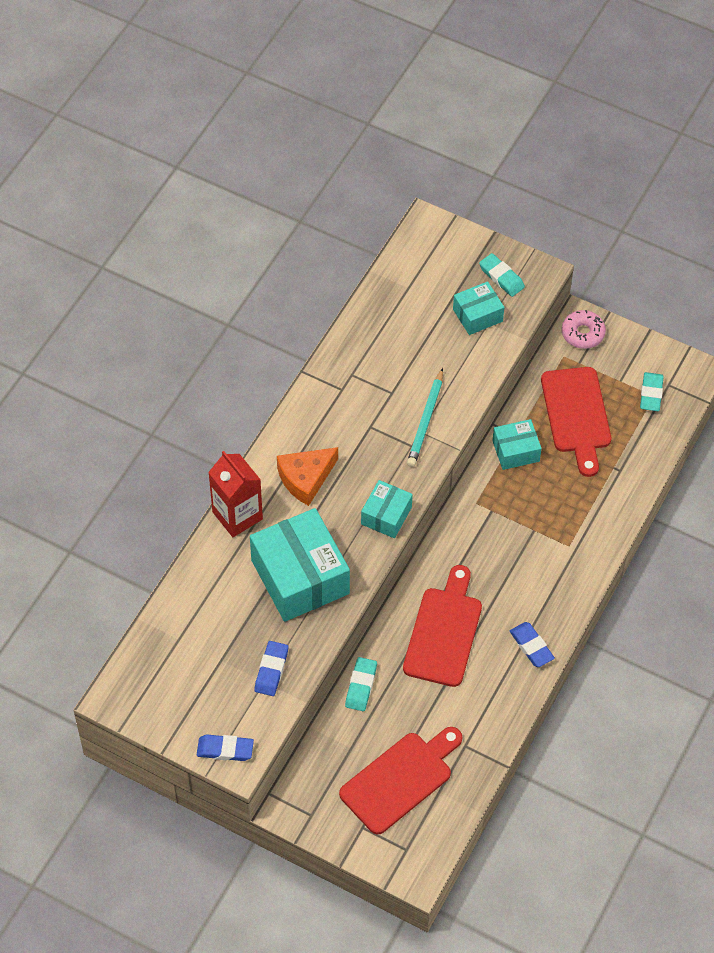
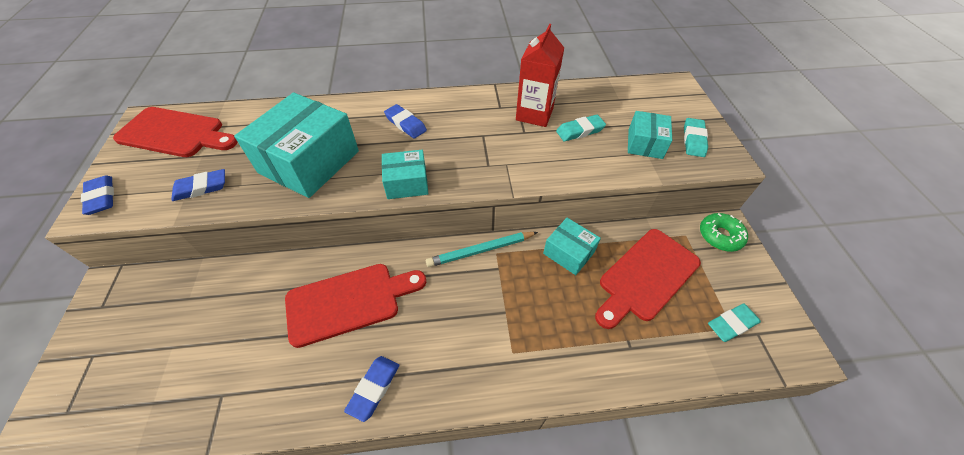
camera: 55 degrees right, 5 degrees down
red carton [208,451,263,537] -> red carton moved to [516,24,564,127]
orange cheese [277,447,338,506] -> blue eraser [384,104,427,138]
red cutting board [339,727,463,834] -> red cutting board moved to [113,107,238,157]
turquoise eraser [345,657,377,711] -> turquoise eraser moved to [556,115,606,142]
turquoise pencil [407,368,443,467] -> turquoise pencil moved to [426,232,538,267]
turquoise box [453,281,504,335] -> turquoise box turned 75 degrees clockwise [628,111,672,159]
pink donut [562,310,606,349] -> green donut [700,213,748,252]

